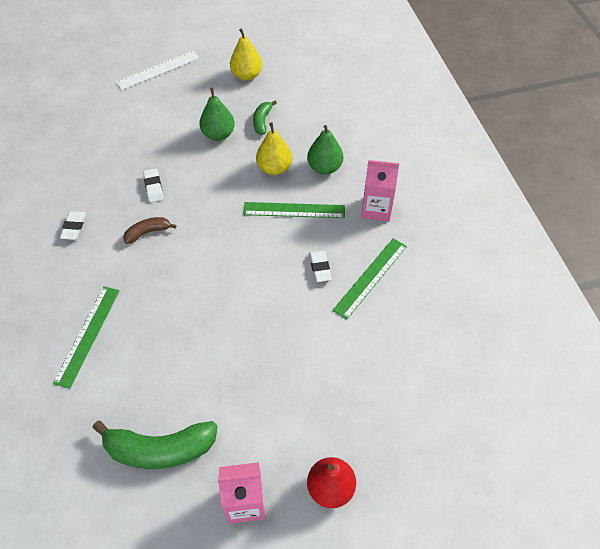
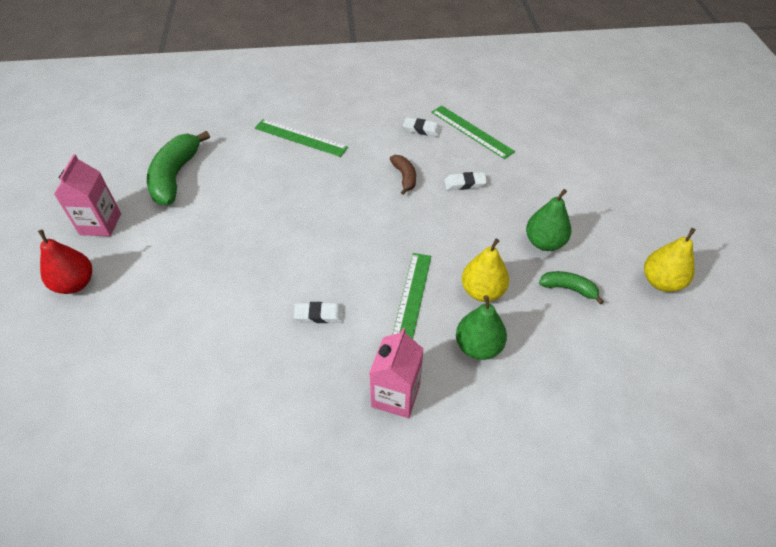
camera: 100 degrees right, 5 degrees down
white ruler [116,51,199,90] -> none
green ruler [332,238,407,320] -> green ruler moved to [431,106,515,159]

